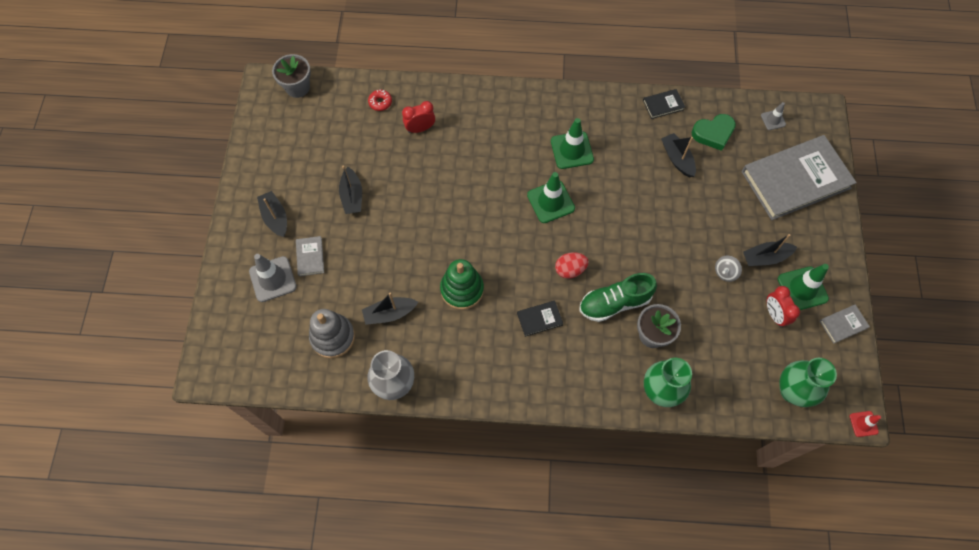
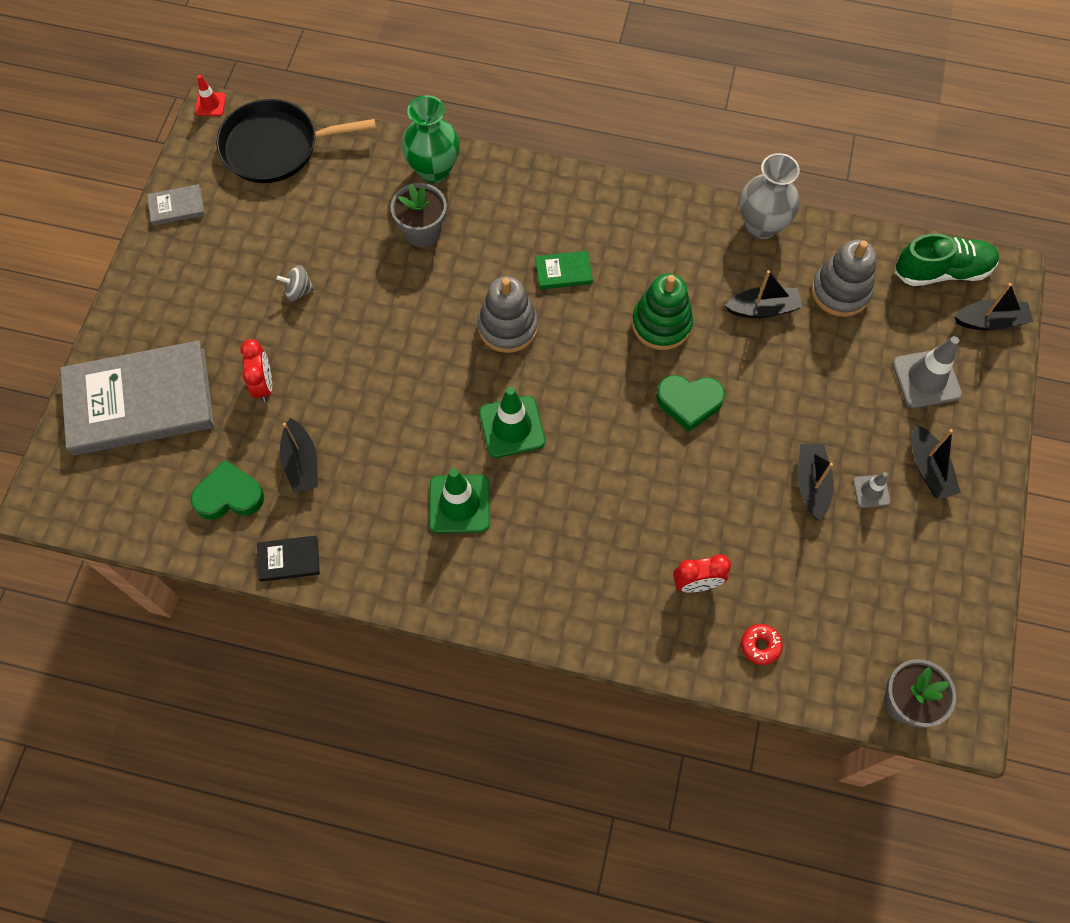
camera: 170 degrees left, 0 degrees up
grey book [296,236,324,276] -> none
black book [517,300,563,337] -> green book [535,251,593,290]
red egg [555,252,589,279] -> grey stacking toy [478,276,538,353]
green shoe [579,273,657,322] -> green shoe moved to [895,234,999,286]
grey spinning top [715,256,742,282] -> grey spinning top turned 150 degrees counterclockwise [276,265,315,301]
black boat [743,234,797,266] -> black boat moved to [954,283,1033,330]
grey traffic cone [761,102,786,130] -> grey traffic cone moved to [853,472,891,508]
red clock [767,286,800,327] -> red clock moved to [240,339,272,402]
green traffic cone [778,264,829,310] -> none
green vase [779,358,837,407] -> black pan [216,99,376,183]
none -> green heart [656,375,725,432]

